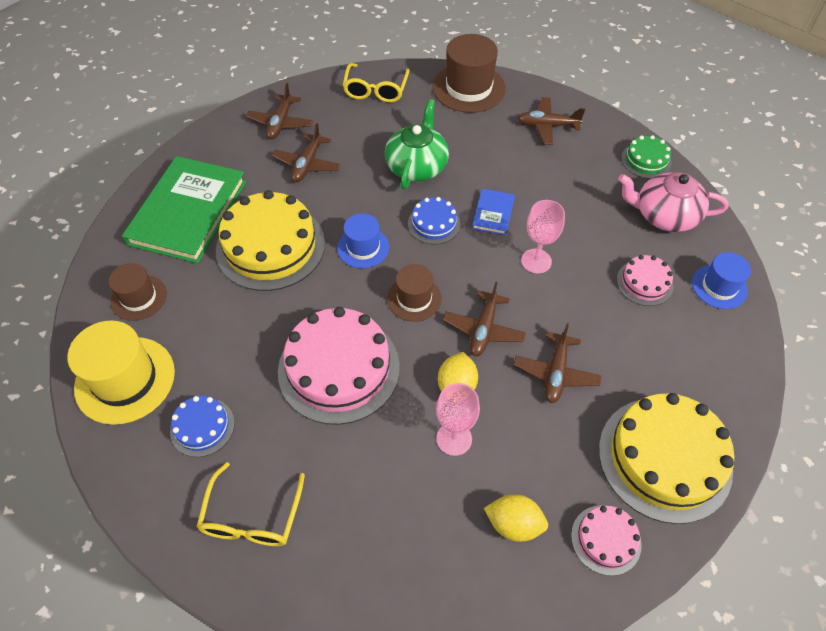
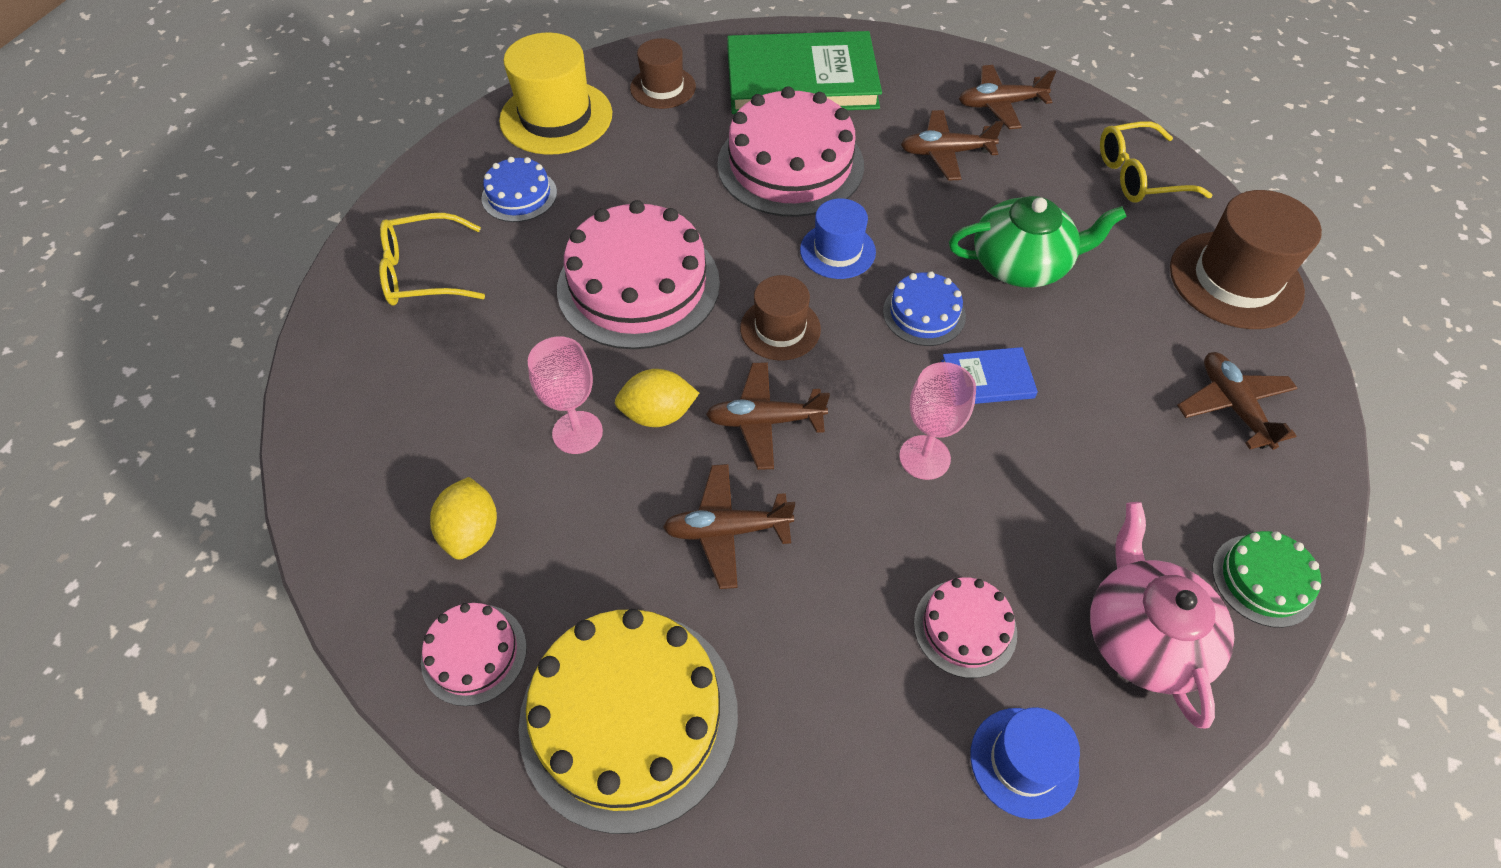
camera: 70 degrees right, 0 degrees up
yellow cake [216,190,325,291] -> pink cake [717,86,864,217]

